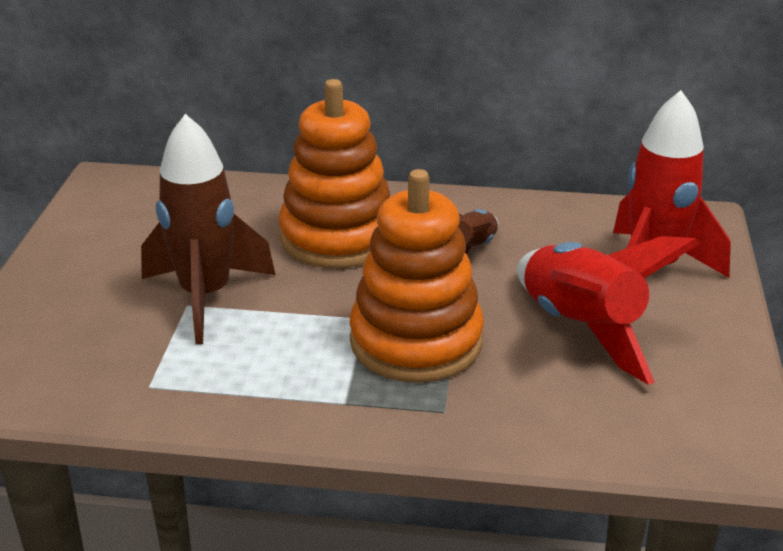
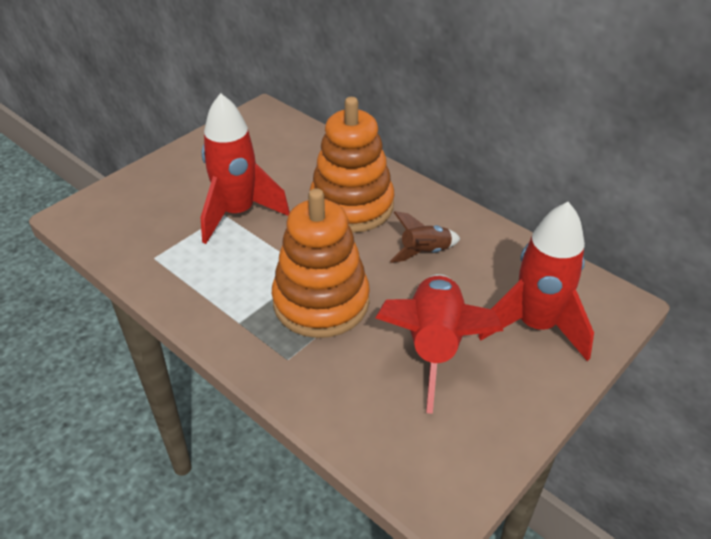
camera: 35 degrees right, 10 degrees up
brown rocket [141,114,275,344] -> red rocket [200,93,290,244]

